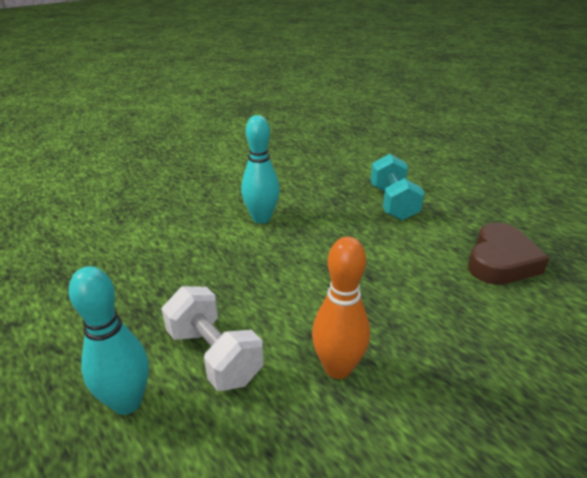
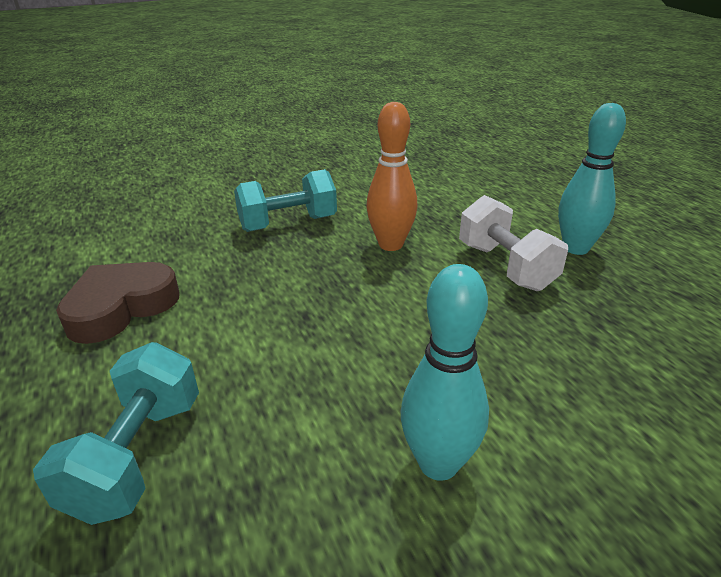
camera: 165 degrees left, 0 degrees up
none -> turquoise dumbbell [234,169,337,232]

